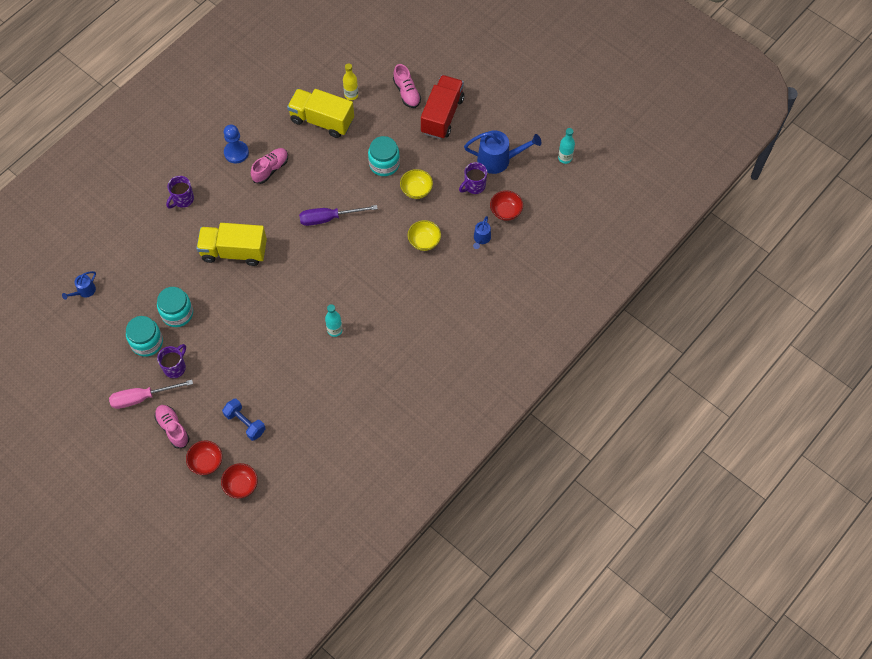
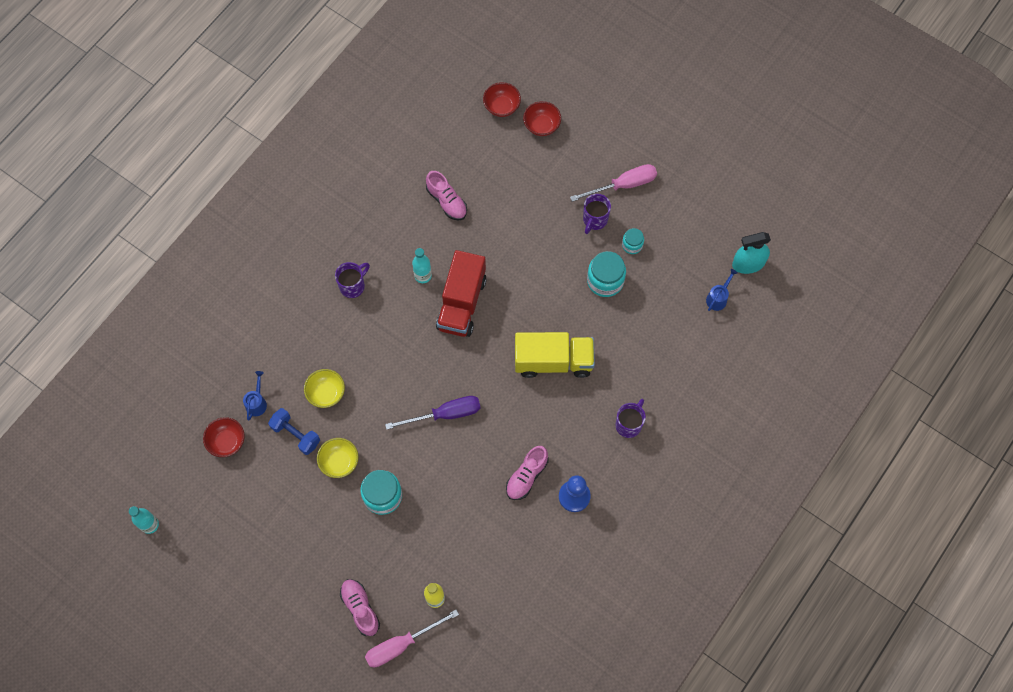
camera: 175 degrees right, 5 degrees up
turquoise jar [126,316,163,357] -> turquoise jar [622,228,644,254], size x0.57
pink shoe [154,405,190,449] -> pink shoe moved to [426,171,467,220]
blue dumbbell [222,399,266,441] -> blue dumbbell moved to [268,408,320,455]
yellow truck [287,89,354,138] -> none
red truck [421,75,464,139] -> red truck moved to [436,250,487,337]
purple mug [459,162,487,194] -> purple mug moved to [335,262,370,298]
blue watering can [464,130,541,174] -> none
none -> pink screwdriver [365,609,459,667]
none -> turquoise spray bottle [732,232,771,274]

